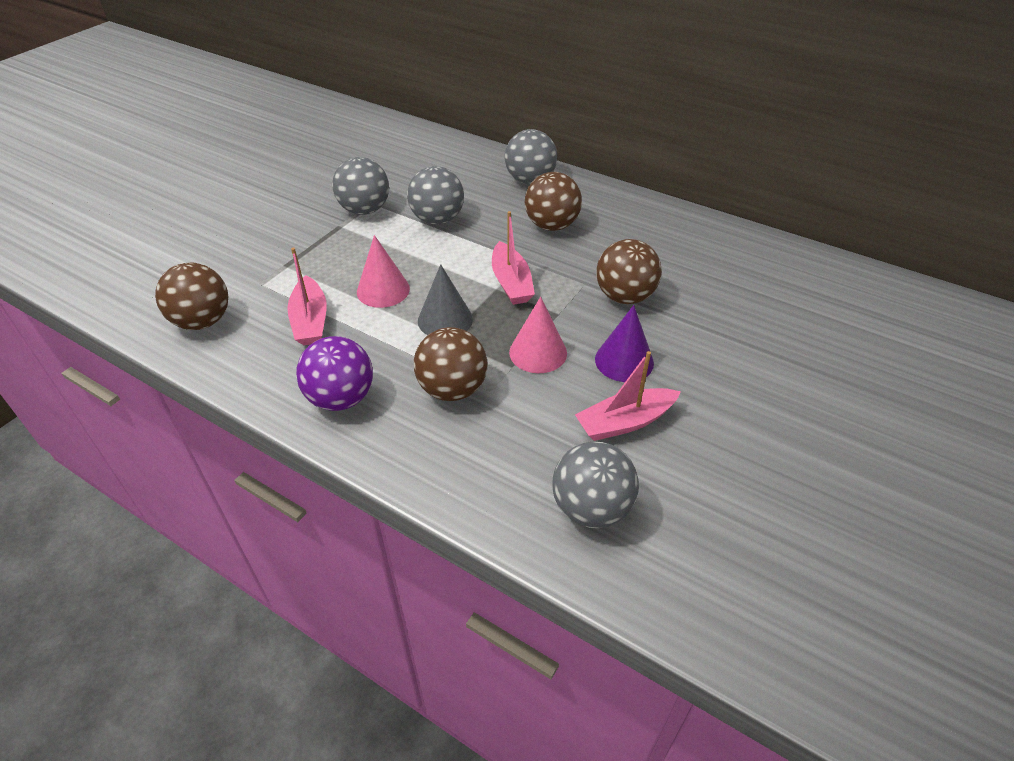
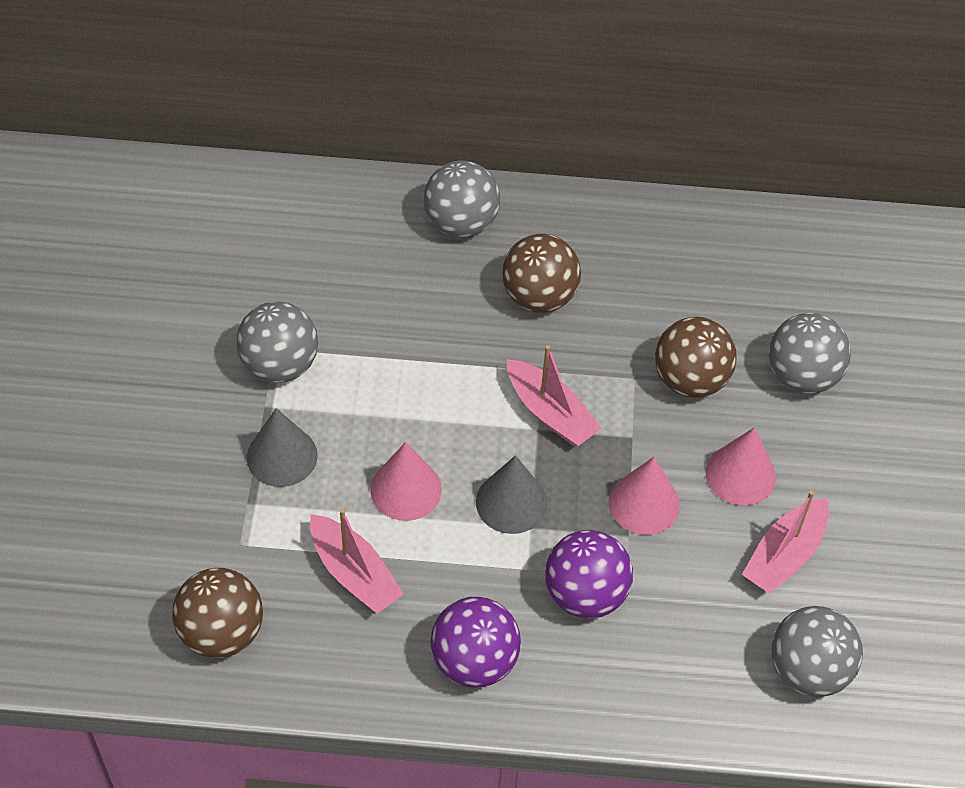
camera: 30 degrees left, 10 degrees up
grey ball [407,166,464,225] -> grey ball moved to [769,313,851,394]
brown ball [414,327,488,401] -> purple ball [545,530,633,619]
purple cone [595,305,654,382] -> pink cone [705,427,776,505]
none -> grey cone [247,408,318,487]

